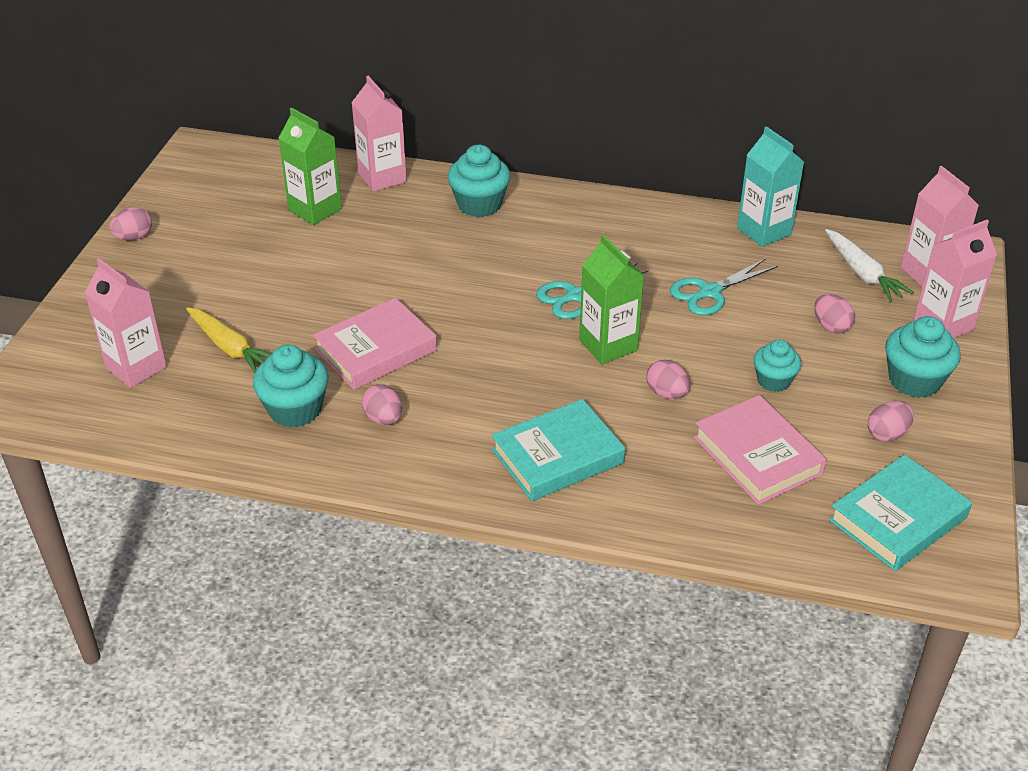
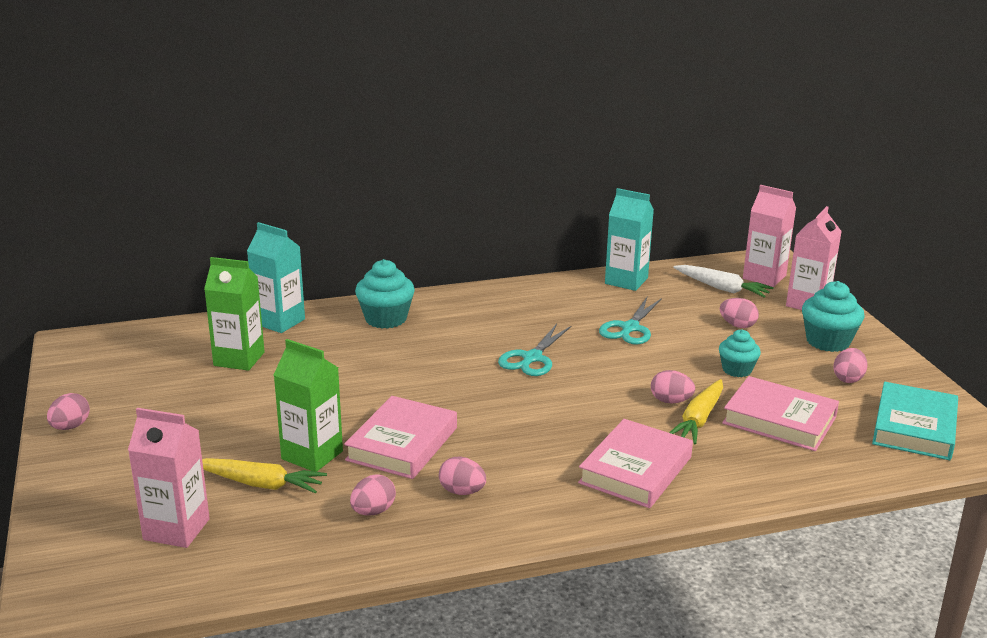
camera: 30 degrees left, 15 degrees down
turquoise cupcake [253,345,328,428] -> pink egg [350,474,396,515]
pink carton [351,76,407,192] -> turquoise carton [247,222,305,333]
turquoise book [492,399,625,501] -> pink book [578,419,693,508]
green carton [579,235,644,364] -> green carton moved to [274,339,343,472]
none -> yellow carrot [669,379,723,444]

